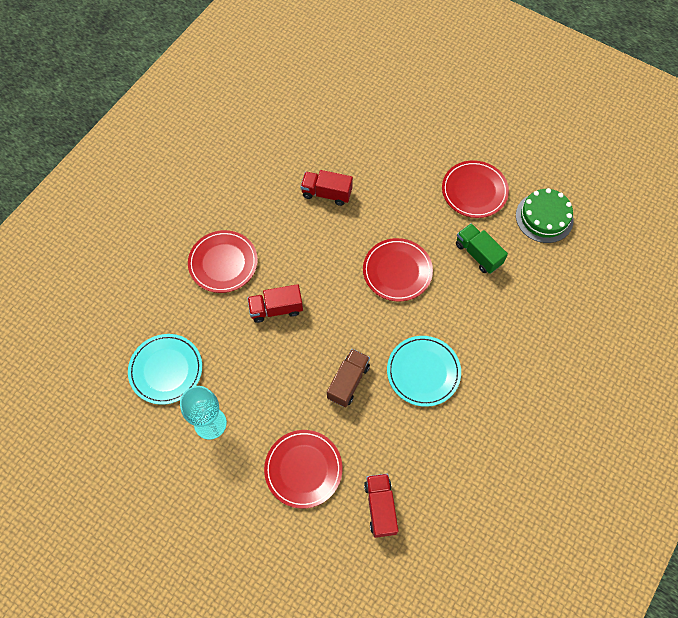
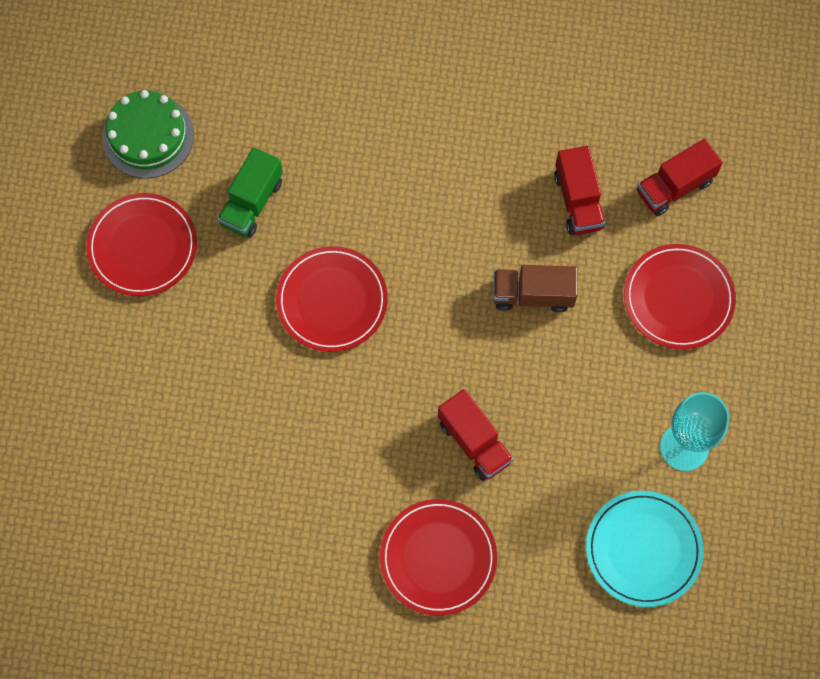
camera: 115 degrees left, 5 degrees up
red truck [300,170,353,206] -> red truck moved to [554,146,605,235]
turquoise plate [387,336,461,407] -> none

